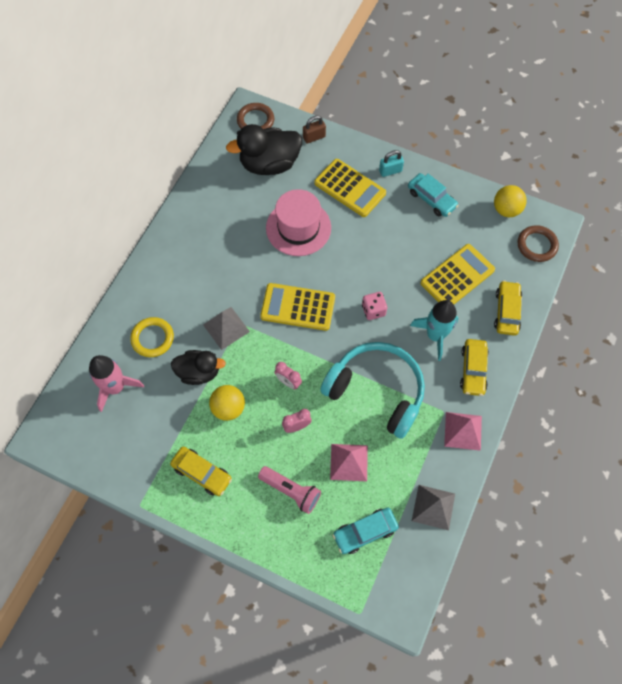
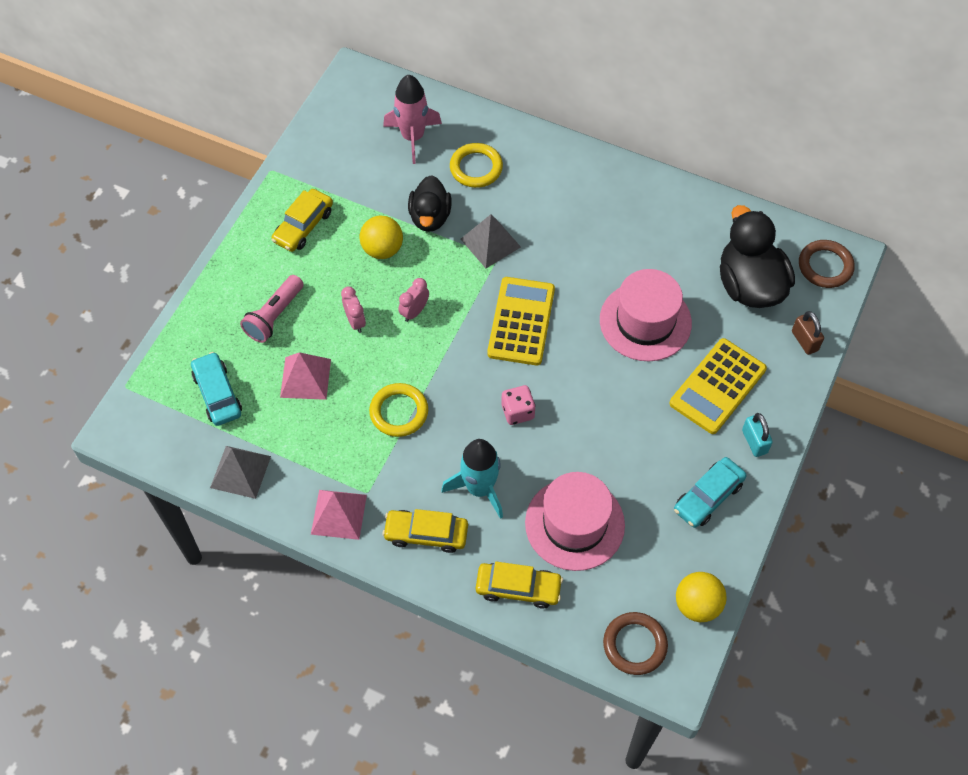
camera: 90 degrees right, 5 degrees down
turquoise headphones [320,342,425,439] -> yellow ring [369,383,428,437]
yellow calculator [421,244,495,304] -> pink hat [525,472,625,571]

